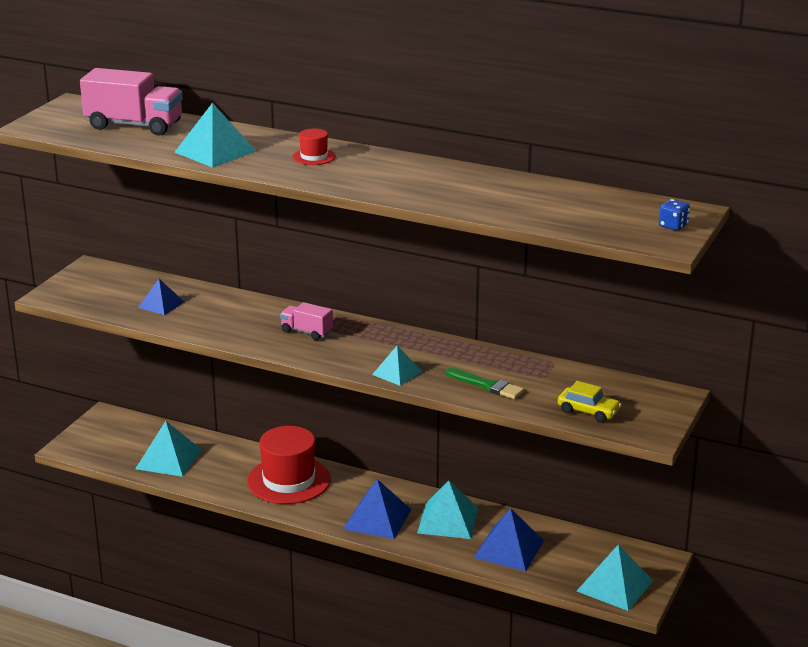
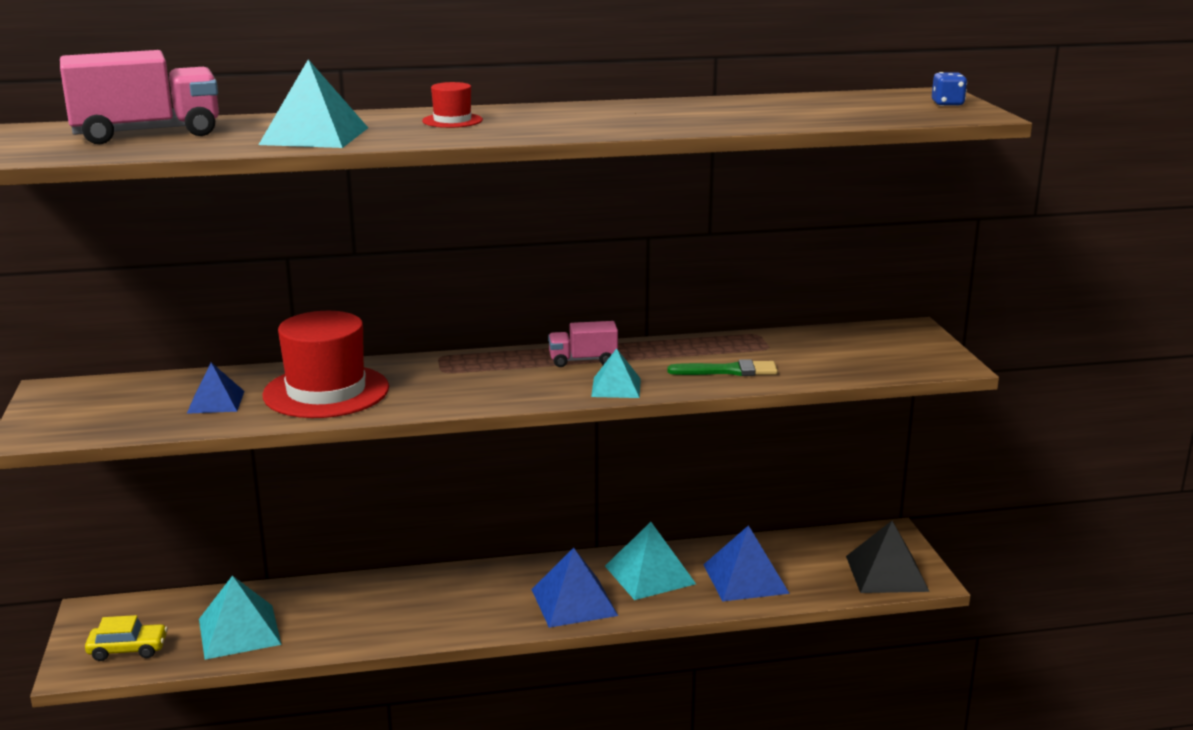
camera: 35 degrees left, 5 degrees down
red hat [247,426,331,504] -> red hat moved to [263,311,389,418]
pink truck [280,302,333,340] -> pink truck moved to [548,321,618,367]
yellow car [558,381,622,423] -> yellow car moved to [85,615,168,661]
turquoise pyramid [577,544,653,611] -> black pyramid [846,521,929,593]

